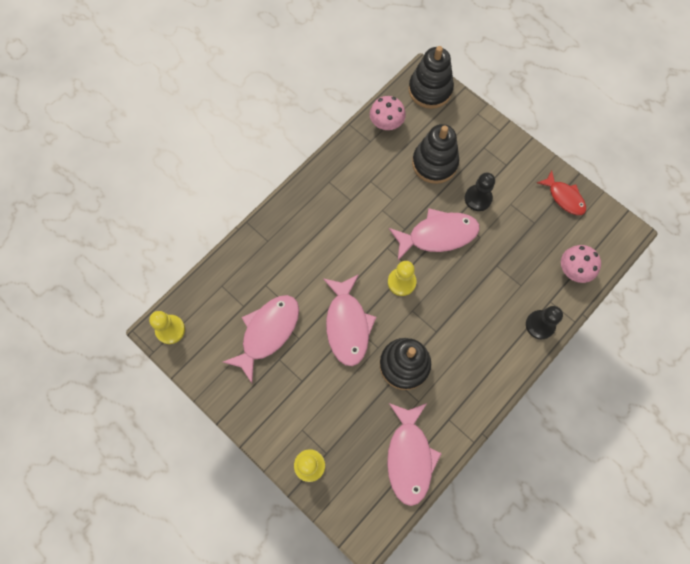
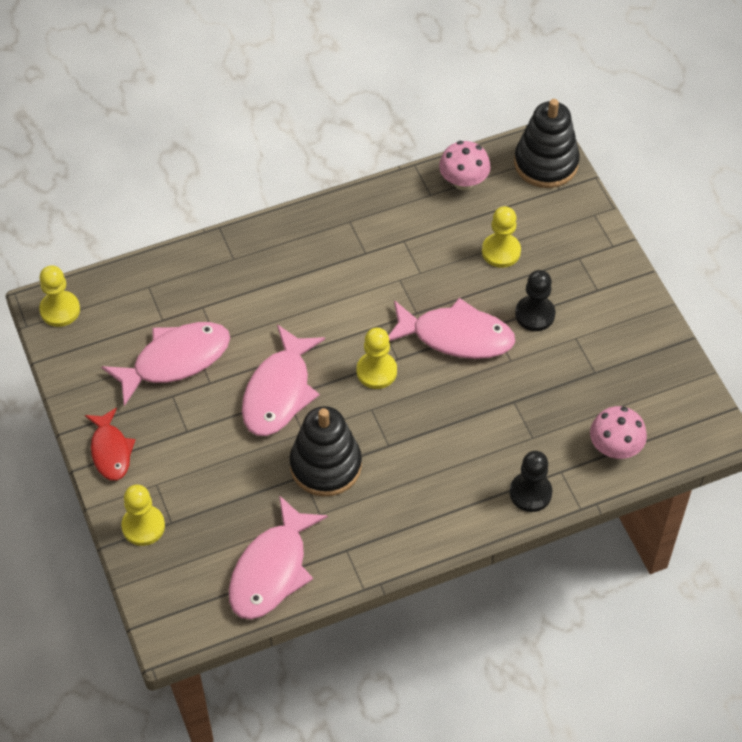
camera: 25 degrees right, 15 degrees down
black stacking toy [412,124,459,184] -> yellow pawn [482,206,521,268]
red fish [537,170,586,215] -> red fish moved to [85,408,136,481]

